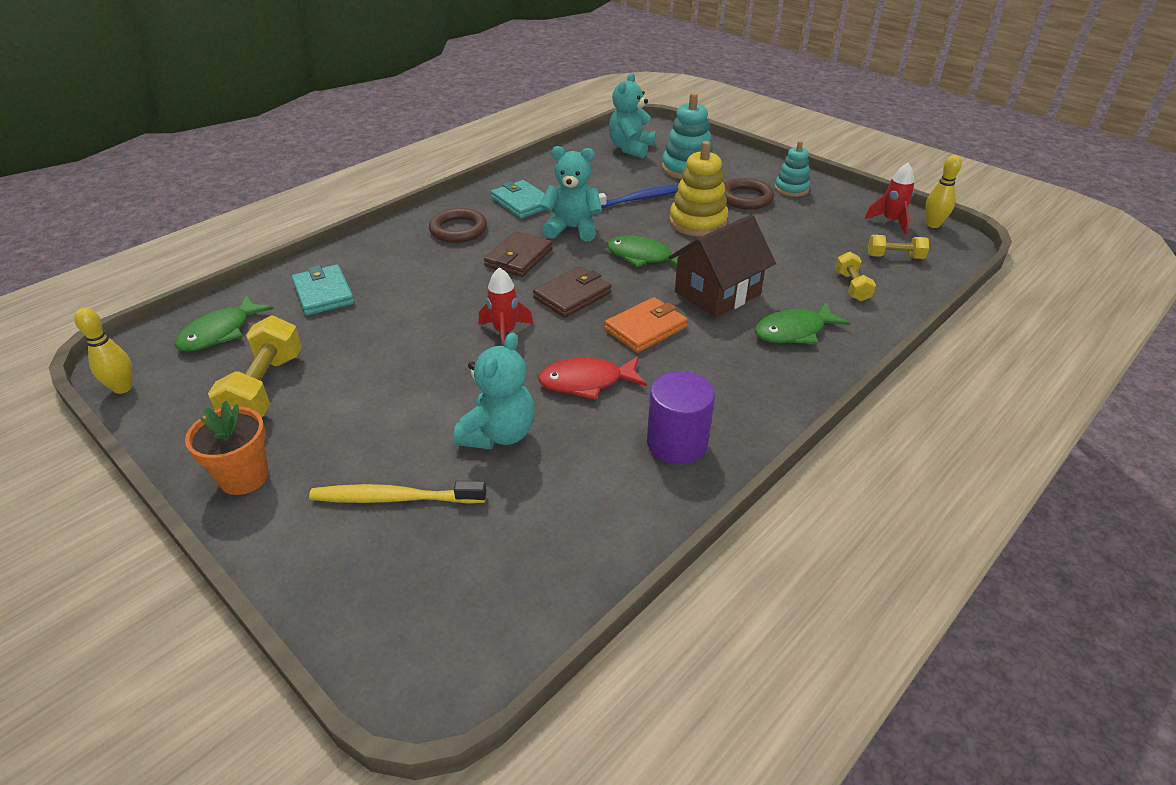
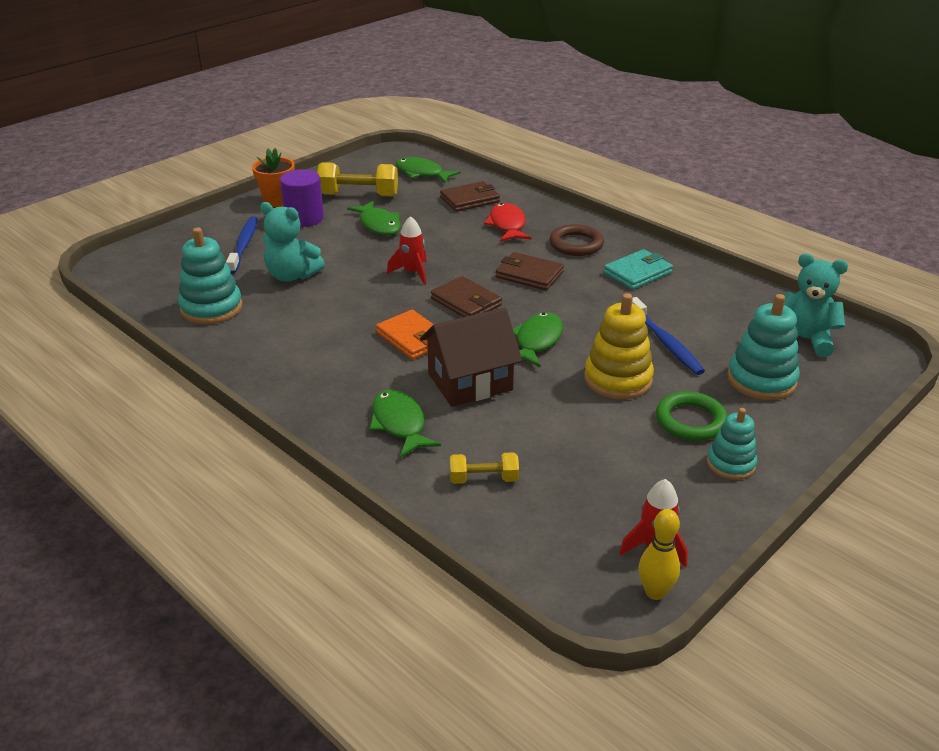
camera: 90 degrees right, 5 degrees down
yellow bowling pin [74,308,132,394] -> none
turquoise wallet [292,265,354,315] -> brown wallet [440,181,500,212]
yellow toothbrush [309,481,487,504] -> blue toothbrush [226,216,258,274]
red fish [538,356,647,400] -> red fish moved to [484,203,531,242]
turquoise teddy bear [540,146,602,241] -> none
purple cylinder [647,371,715,464] -> purple cylinder moved to [280,169,324,227]
brown house [669,215,776,318] -> brown house turned 75 degrees counterclockwise [420,308,522,407]
brown ring [724,178,774,210] -> green ring [656,391,728,441]
yellow dumbbell [868,235,929,259] -> none
none -> turquoise stacking toy [178,227,243,324]
none -> green fish [347,201,401,235]

